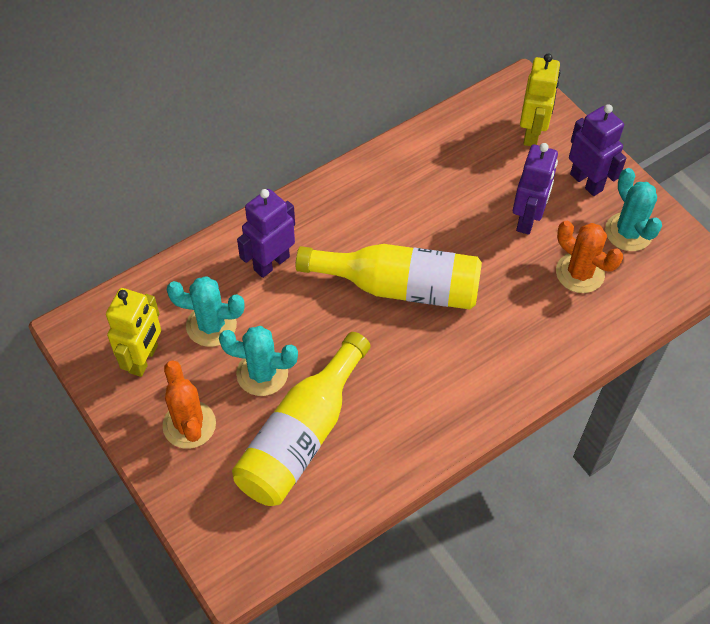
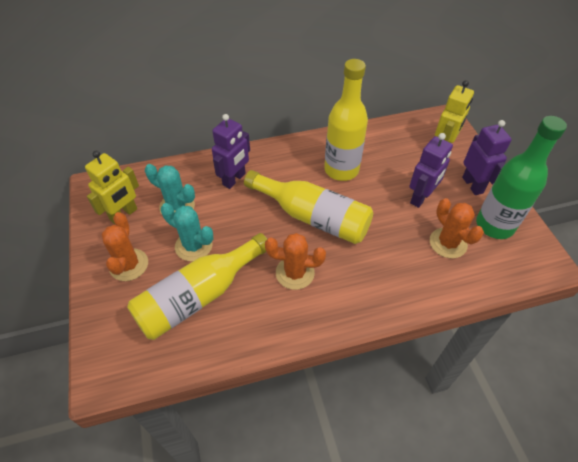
camera: 20 degrees right, 5 degrees down
purple robot [237,189,295,278] -> purple robot turned 150 degrees clockwise [212,114,250,189]
turquoise cactus [605,168,662,251] -> green bottle [476,116,567,239]
none -> orange cactus [265,233,326,290]
none -> yellow bottle [324,59,368,181]

